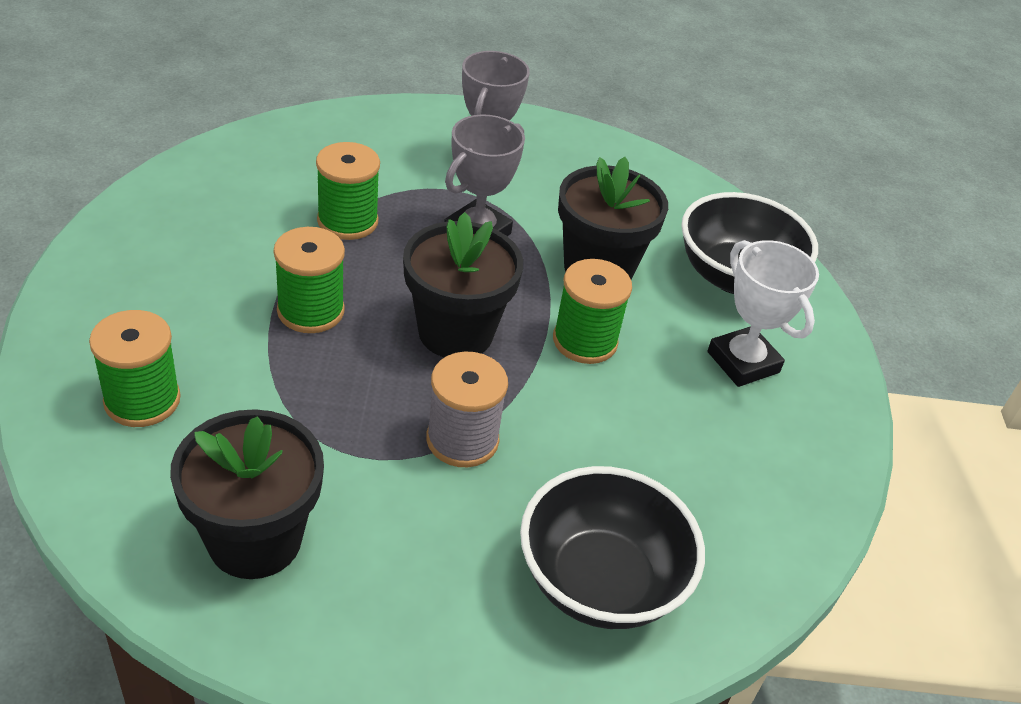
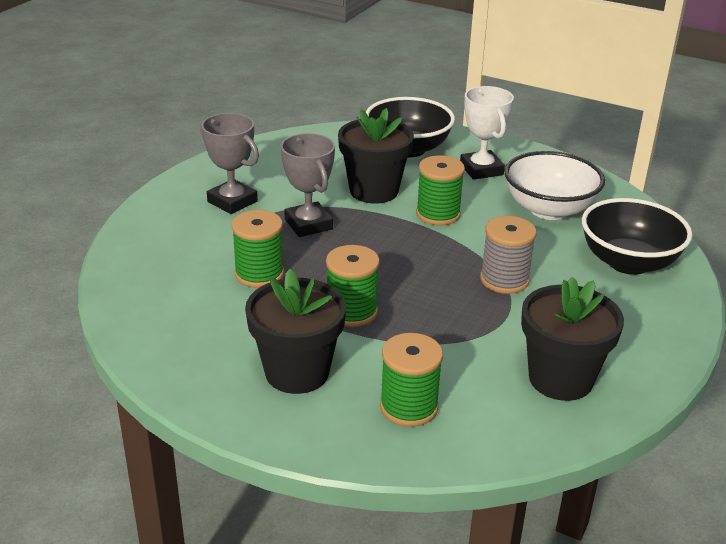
camera: 60 degrees left, 10 degrees down
black flower pot [403,212,523,357] -> black flower pot moved to [245,269,346,394]
white trophy [707,240,819,387] -> white trophy turned 75 degrees clockwise [460,86,514,180]
none -> white bowl [504,151,605,220]

